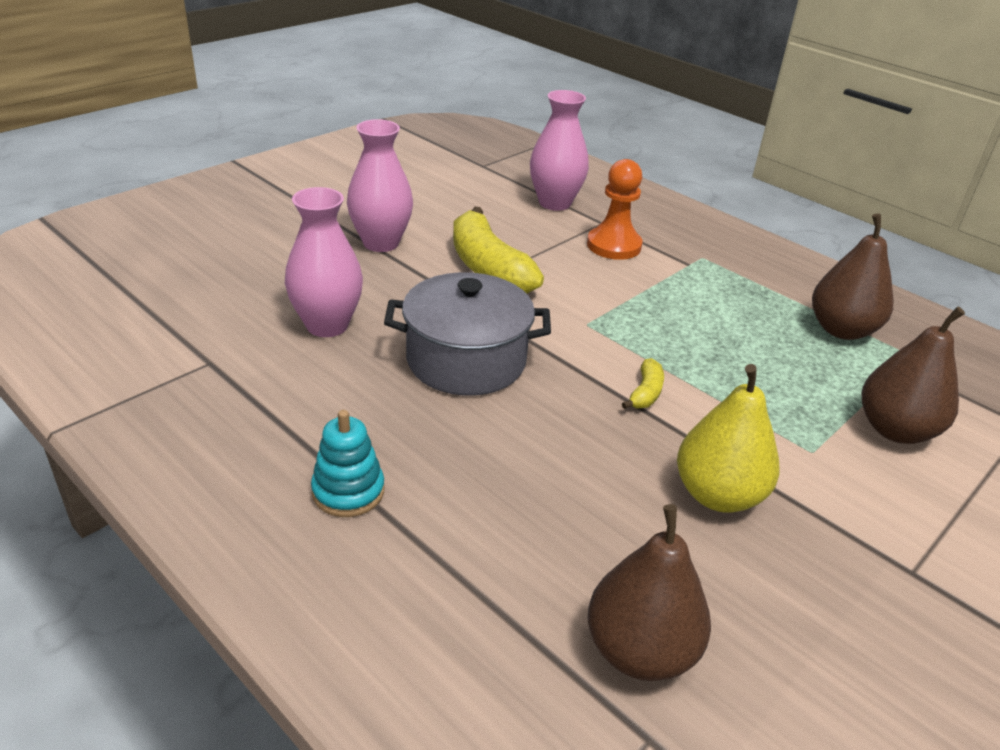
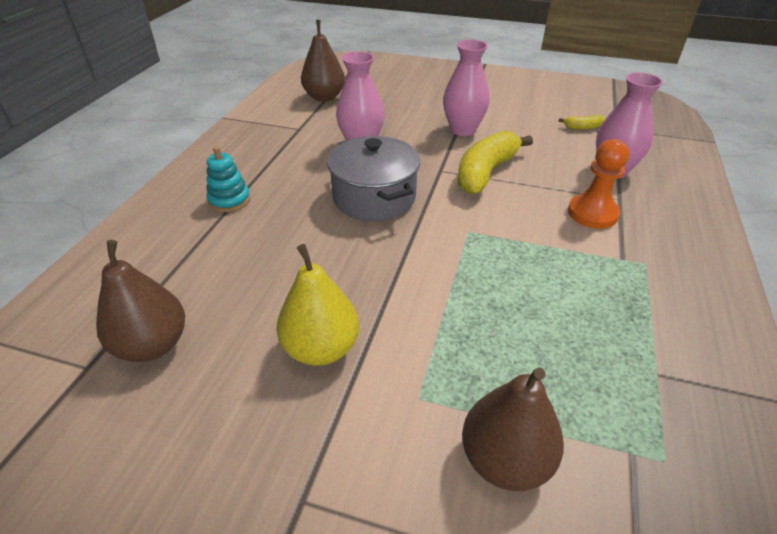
camera: 65 degrees right, 5 degrees up
yellow banana [622,358,664,409] -> yellow banana moved to [559,114,605,130]
brown pear [812,213,893,340] -> brown pear moved to [301,20,345,101]

